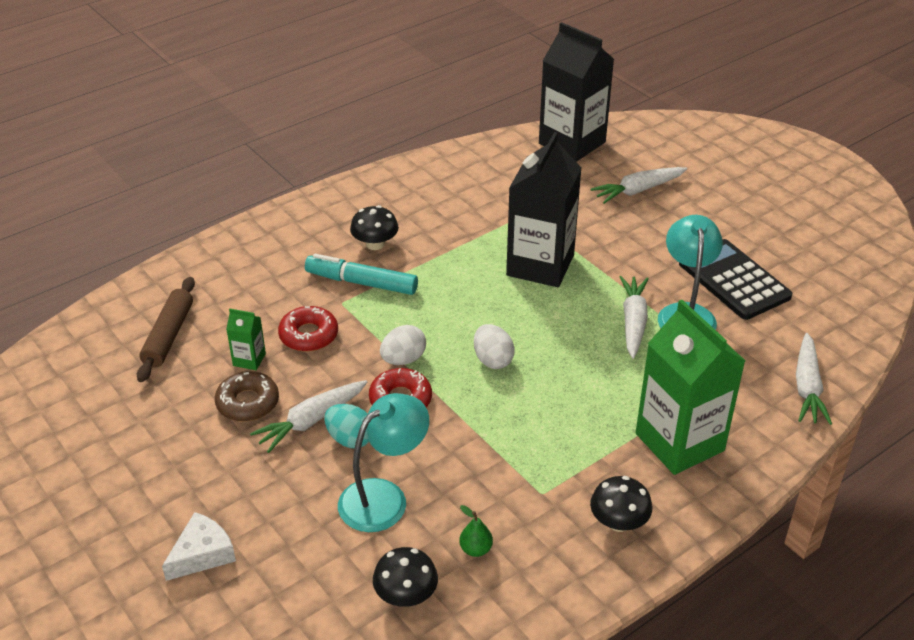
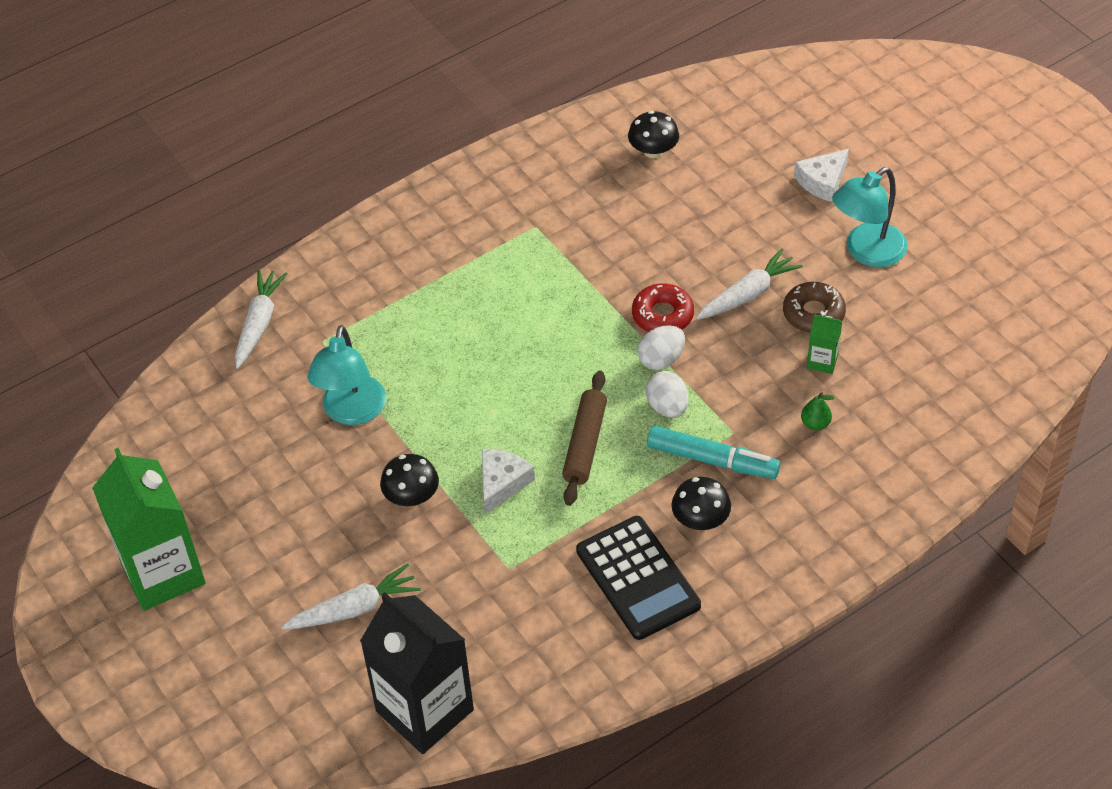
camera: 175 degrees left, 10 degrees up
brown rolling pin [137,277,195,382] -> brown rolling pin moved to [562,371,607,506]
red donut [278,306,338,352] -> none
turquoise egg [324,404,369,448] -> none
turquoise lamp [338,393,429,532] -> turquoise lamp moved to [832,167,908,267]
green pear [459,505,493,557] -> green pear moved to [801,392,834,430]
white egg [474,324,515,369] -> white egg moved to [646,371,689,418]
black carton [506,132,582,287] -> white cheese [482,449,535,514]
black mushroom [590,476,652,532] -> black mushroom moved to [380,454,439,506]
white carrot [619,276,649,359] -> none
green carton [636,300,746,475] -> green carton moved to [92,448,206,611]
black calculator [679,239,793,320] -> black calculator moved to [576,516,701,640]

